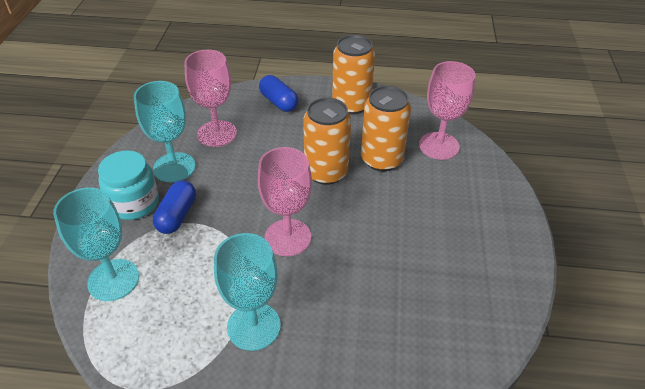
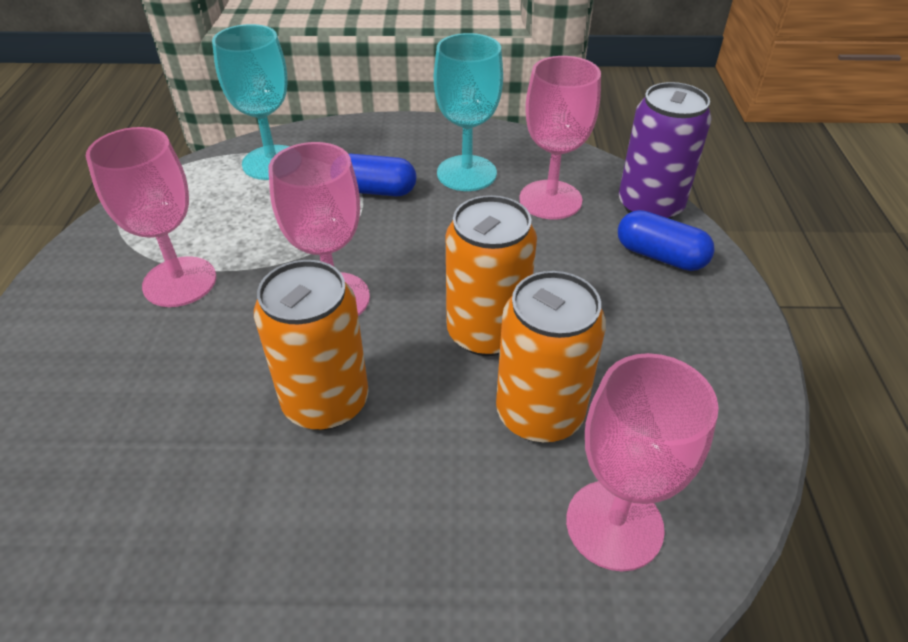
camera: 85 degrees right, 0 degrees up
turquoise jar [98,150,159,220] -> none
turquoise goblet [214,233,281,351] -> pink goblet [86,127,216,307]
blue capsule [259,75,299,112] -> blue capsule turned 75 degrees clockwise [618,210,715,271]
orange can [332,35,375,115] -> orange can moved to [254,260,369,430]
none -> purple can [619,82,712,219]

